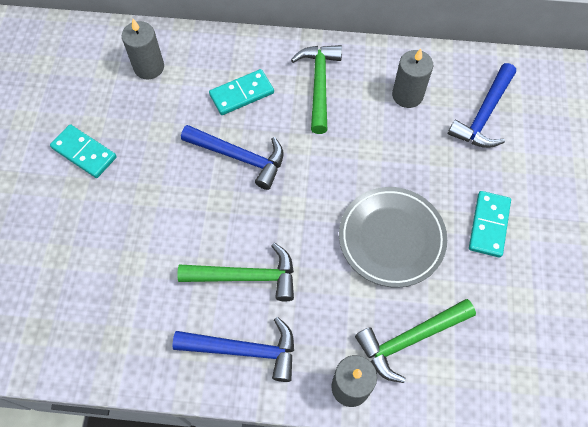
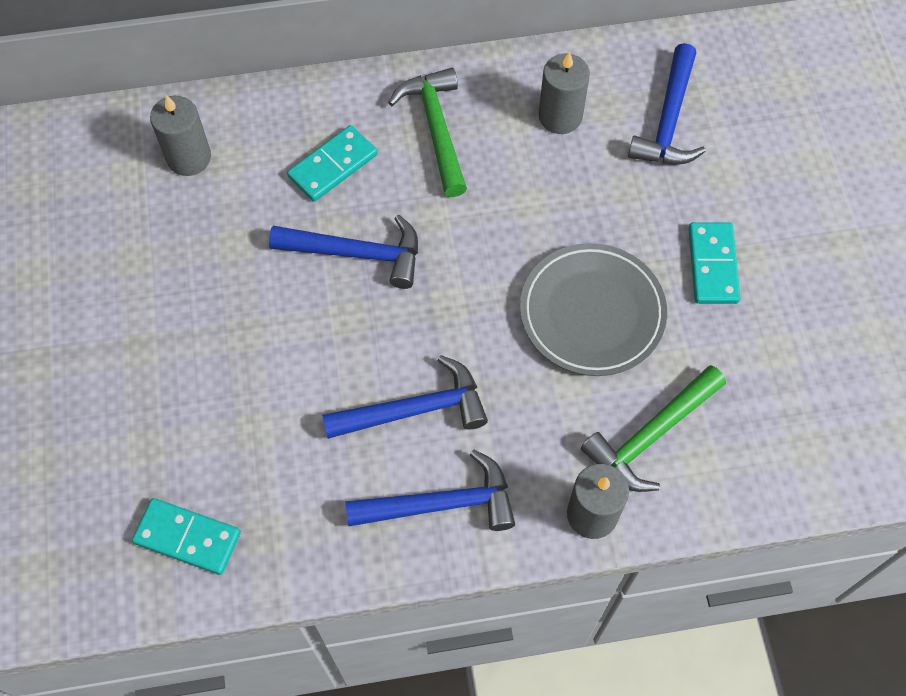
camera: 15 degrees left, 0 degrees up
turquoise domino [50,124,117,178] -> turquoise domino moved to [132,498,241,575]
green hammer [177,243,294,301] -> blue hammer [322,355,488,439]

